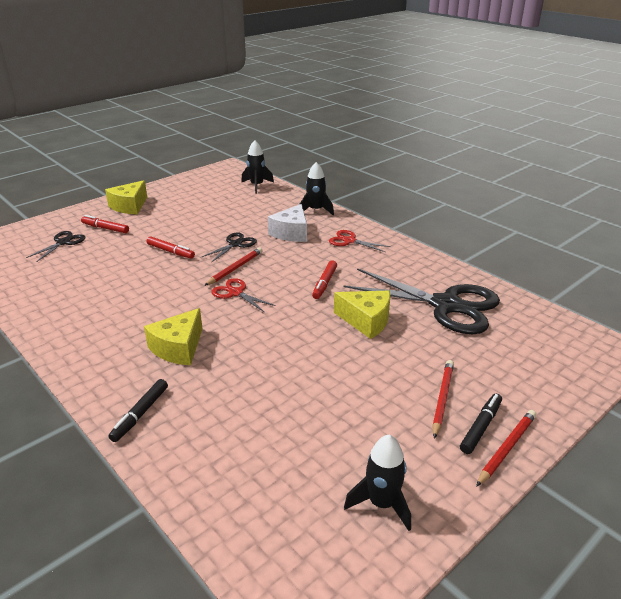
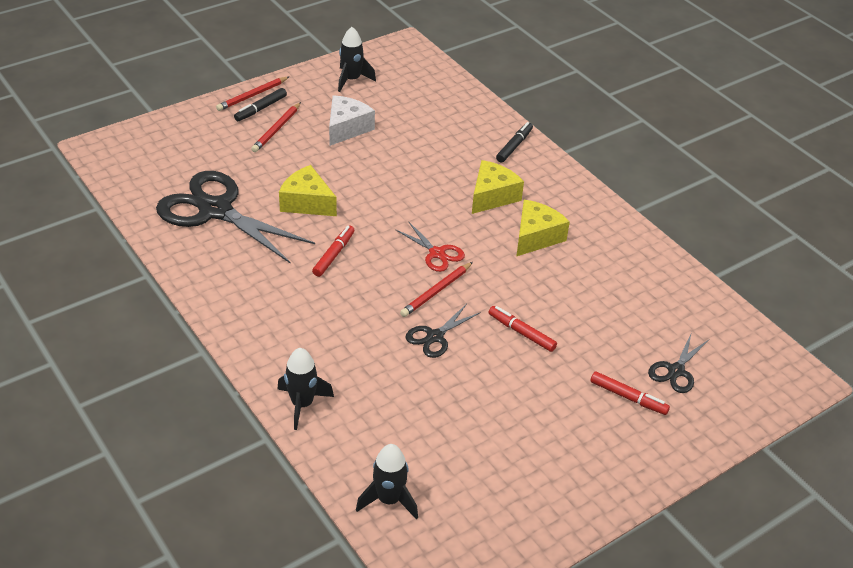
camera: 175 degrees left, 10 degrees up
yellow cheese [105,180,147,214] -> yellow cheese moved to [516,200,570,257]
white cheese [268,204,307,242] -> white cheese moved to [329,95,375,146]
red scissors [329,230,391,252] -> none

